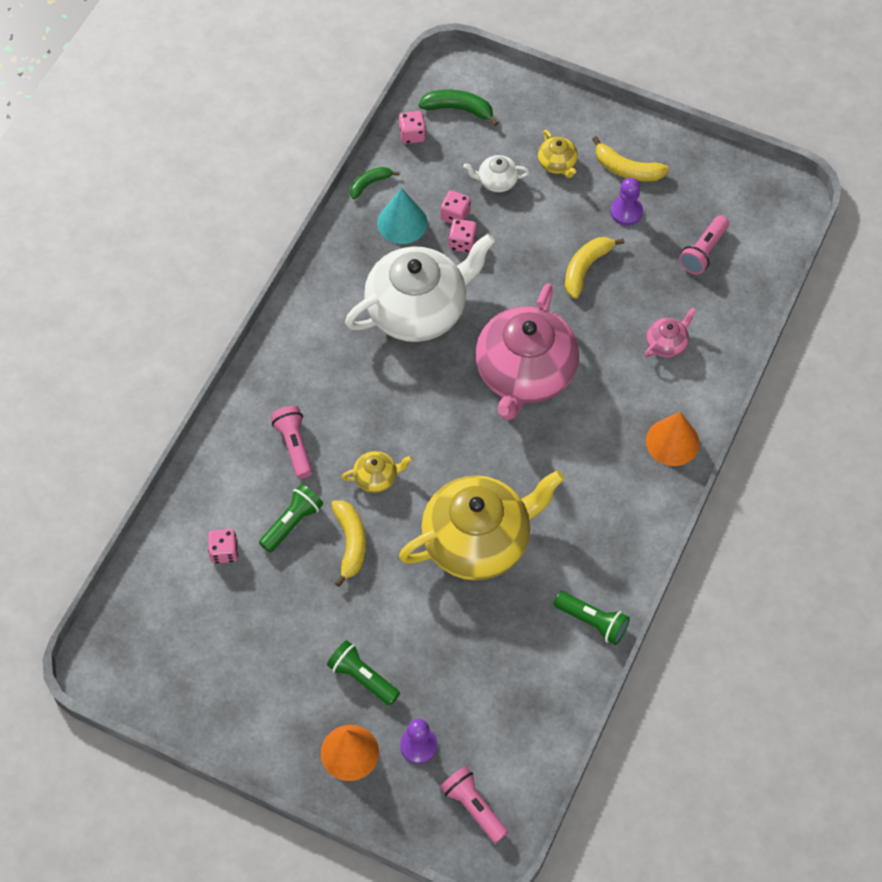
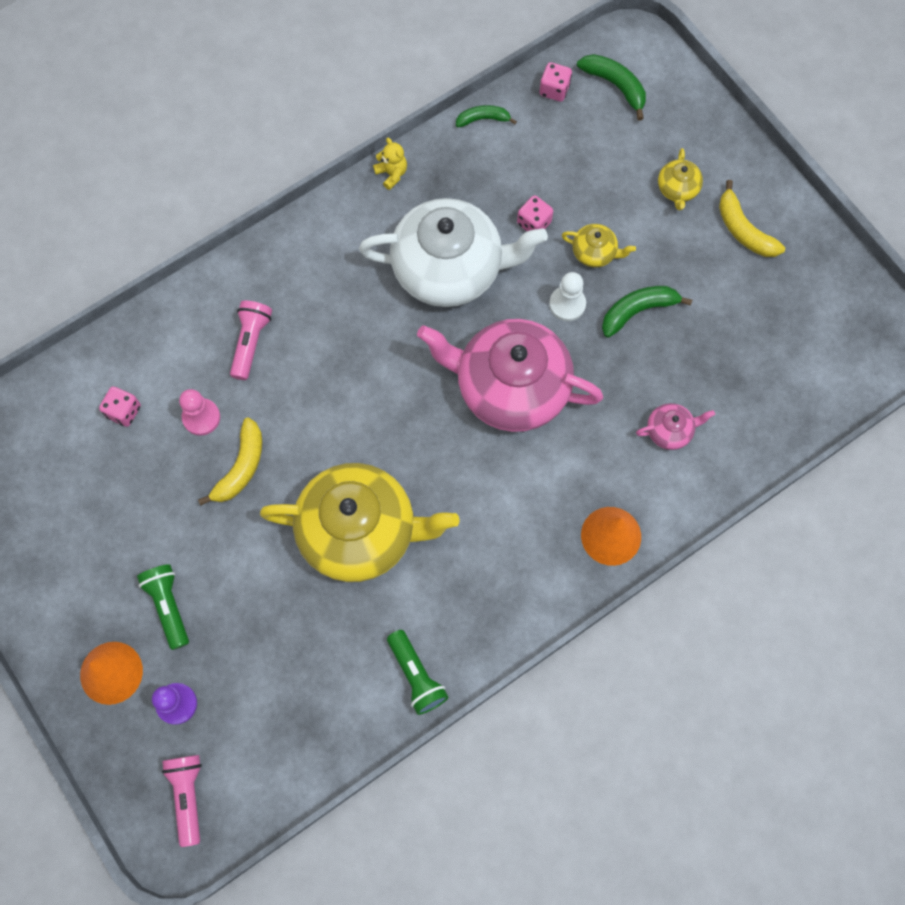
camera: 30 degrees right, 10 degrees up
green flashlight [259,484,323,553] -> pink pawn [179,389,220,436]
yellow teapot [342,451,413,493] -> yellow teapot moved to [562,224,636,268]
turquoise cone [377,188,428,244] -> none
pink dice [441,190,471,223] -> none
white teapot [463,155,530,192] -> none
pink teapot [475,283,579,420] -> pink teapot turned 60 degrees clockwise [417,319,603,432]
yellow banana [565,237,625,299] -> green banana [602,286,692,338]
purple pawn [611,178,643,226] -> none
pink flashlight [679,215,729,275] -> none
none -> yellow teddy bear [373,138,407,190]
none -> white pawn [549,272,586,321]

